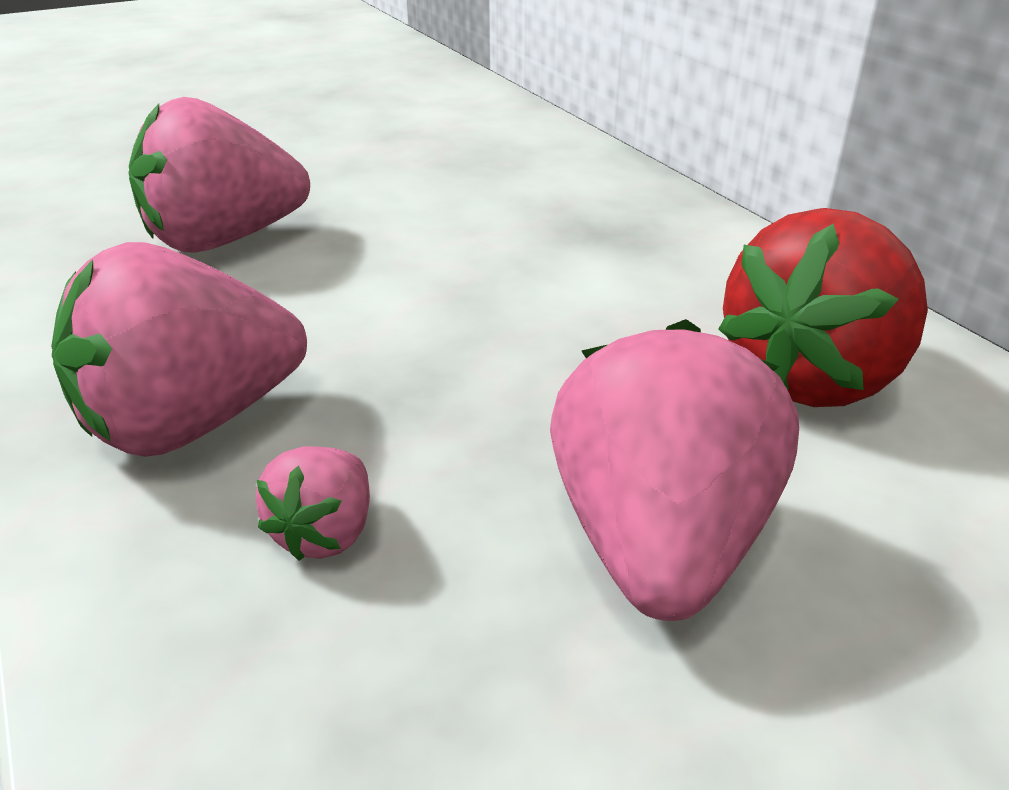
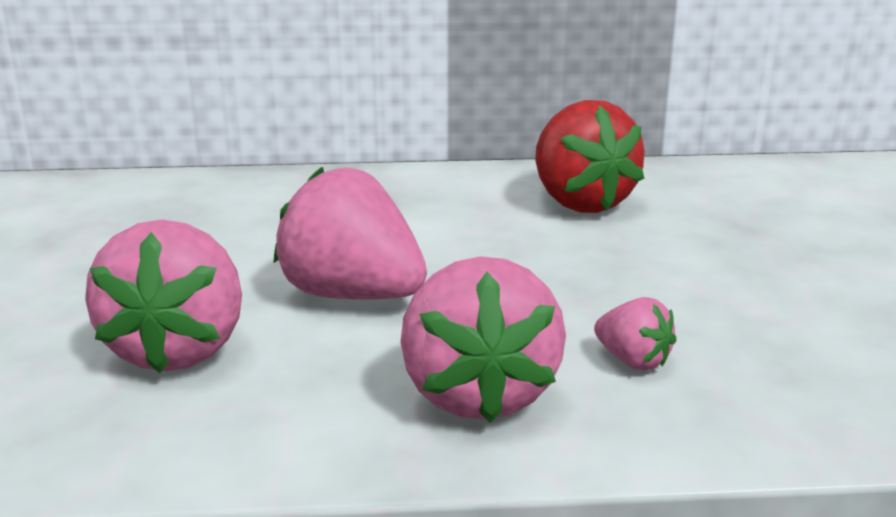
camera: 65 degrees left, 10 degrees down
pink strawberry [550,319,799,621] -> pink strawberry moved to [274,167,427,299]

